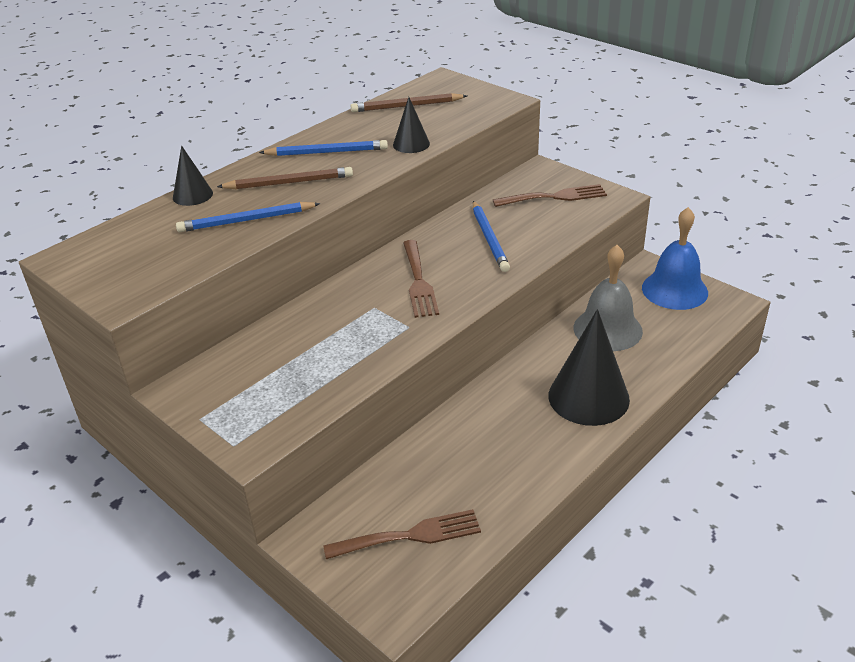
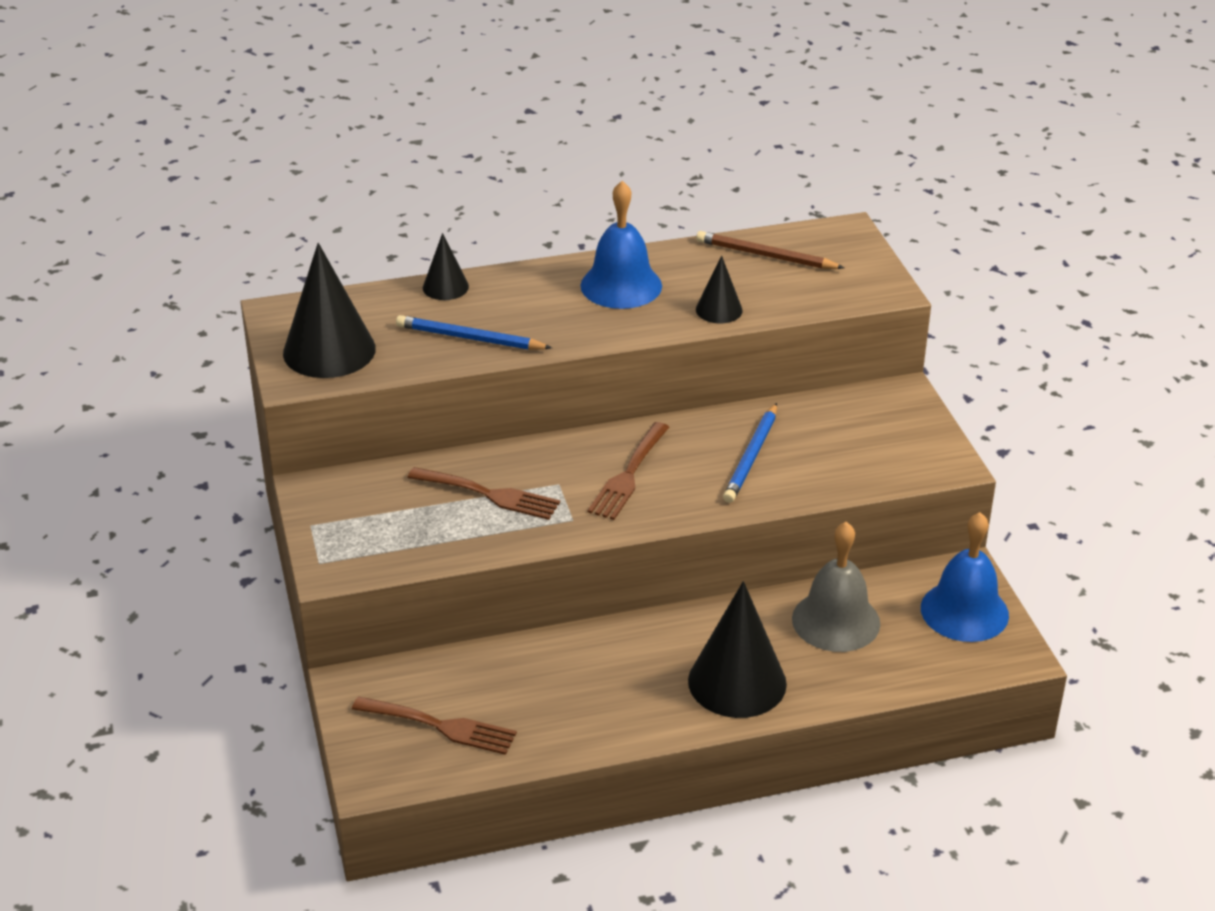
camera: 30 degrees right, 0 degrees up
brown pencil [217,167,353,189] -> none
blue pencil [259,140,388,156] -> blue bell [580,181,662,309]
brown fork [493,184,607,207] -> brown fork moved to [407,467,560,520]
none -> black cone [283,243,376,378]

